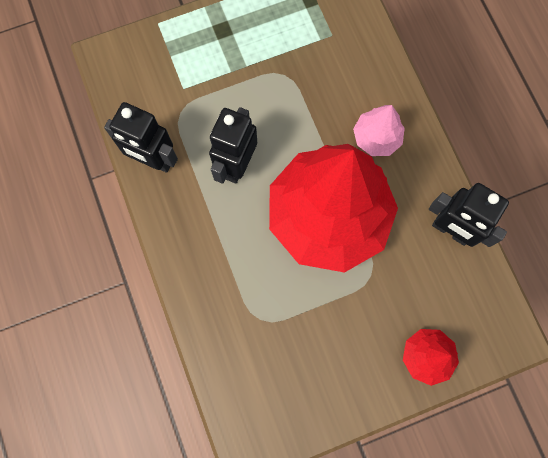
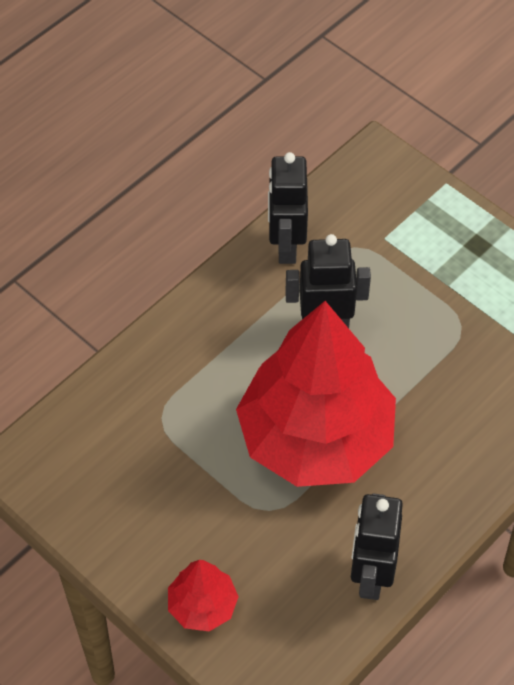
camera: 65 degrees right, 20 degrees down
pink tree [353,105,405,156] -> none

